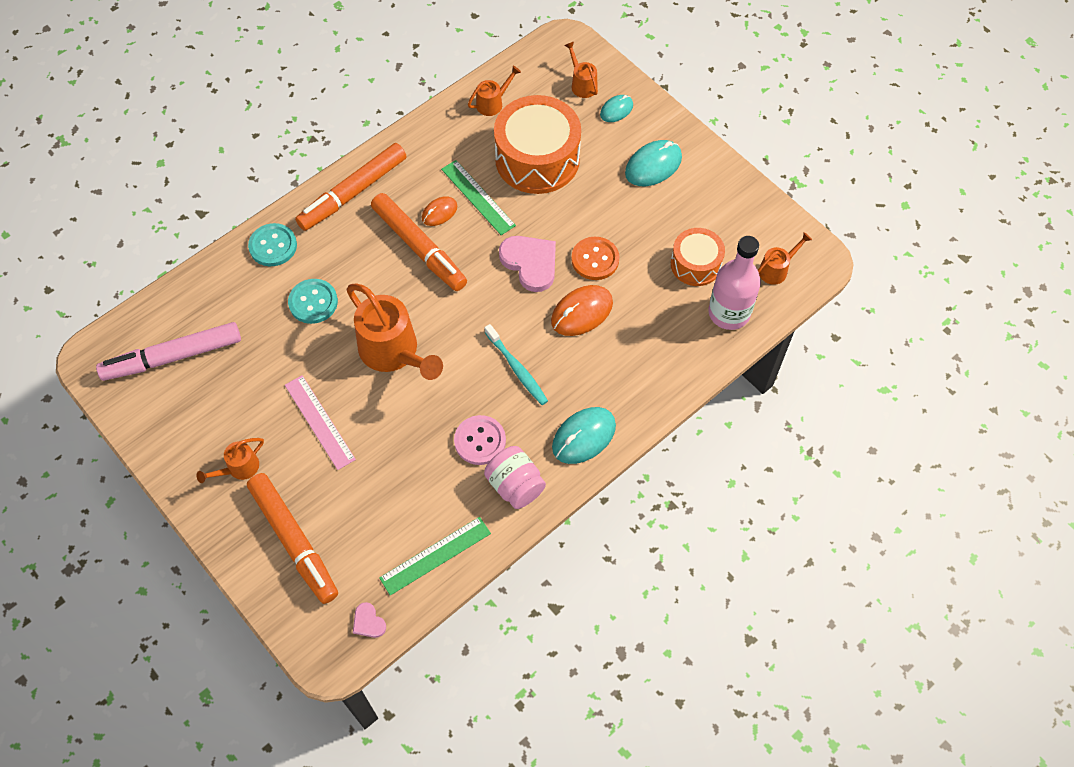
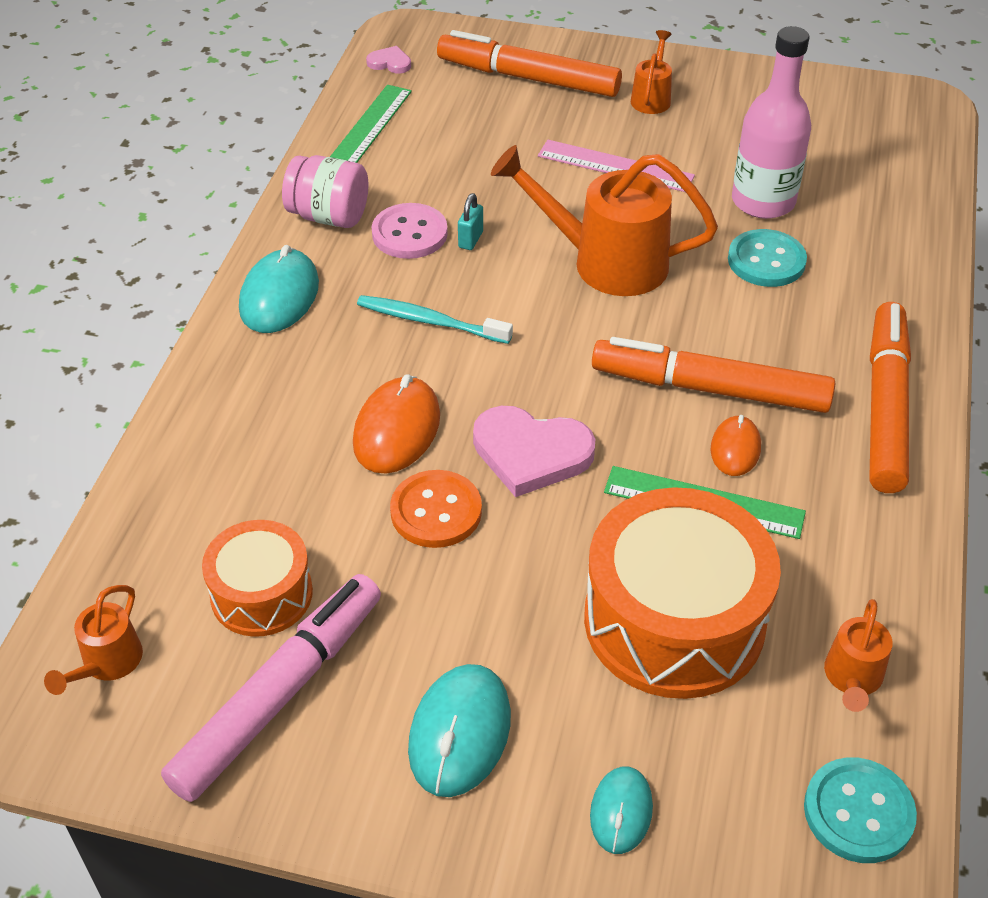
camera: 145 degrees right, 15 degrees down
pink marker [96,322,241,381] -> pink marker moved to [161,574,381,802]
turquoise button [248,223,297,266] -> turquoise button moved to [804,757,917,863]
orange watering can [565,42,598,98] -> none
pink bottle [708,236,761,330] -> pink bottle moved to [732,26,811,219]
none -> turquoise padlock [458,193,483,250]

